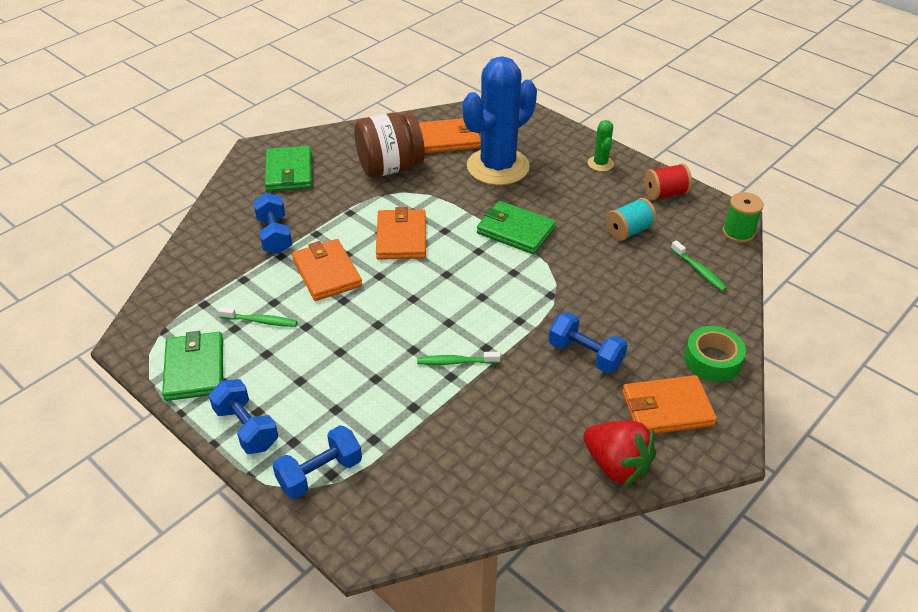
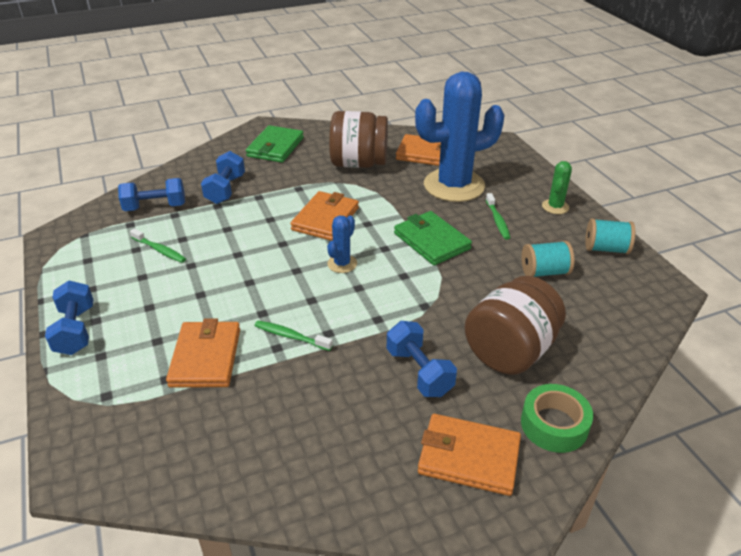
camera: 25 degrees right, 5 degrees down
green wallet [162,331,223,401] -> none
blue dumbbell [272,425,362,499] -> blue dumbbell moved to [118,178,185,211]
orange wallet [292,239,362,301] -> orange wallet moved to [166,318,240,388]
red strawberry [584,420,657,487] -> none
red spool [644,163,692,200] -> turquoise spool [585,218,635,254]
green toothbrush [671,240,727,291] -> green toothbrush moved to [486,193,510,240]
green spool [723,192,764,243] -> none
none -> blue cactus [327,215,357,273]
none -> brown jar [465,276,566,375]

